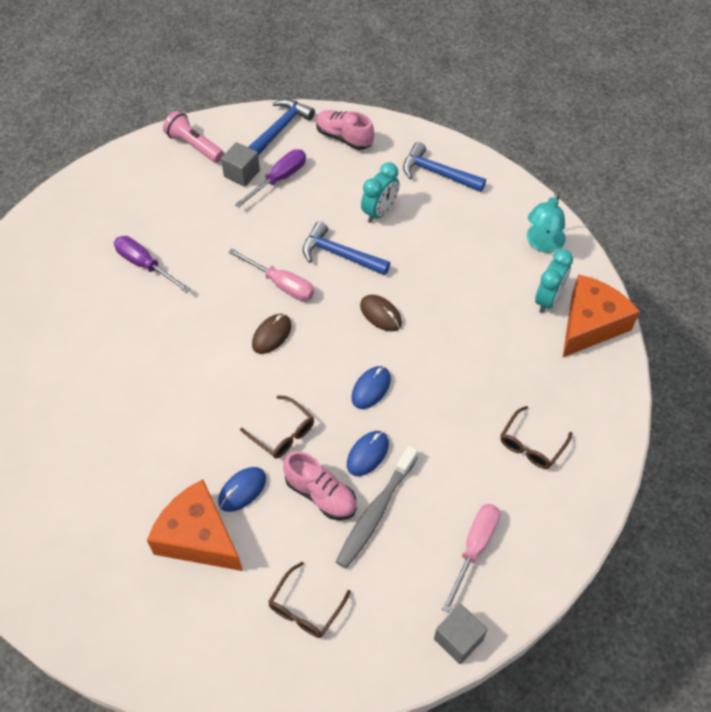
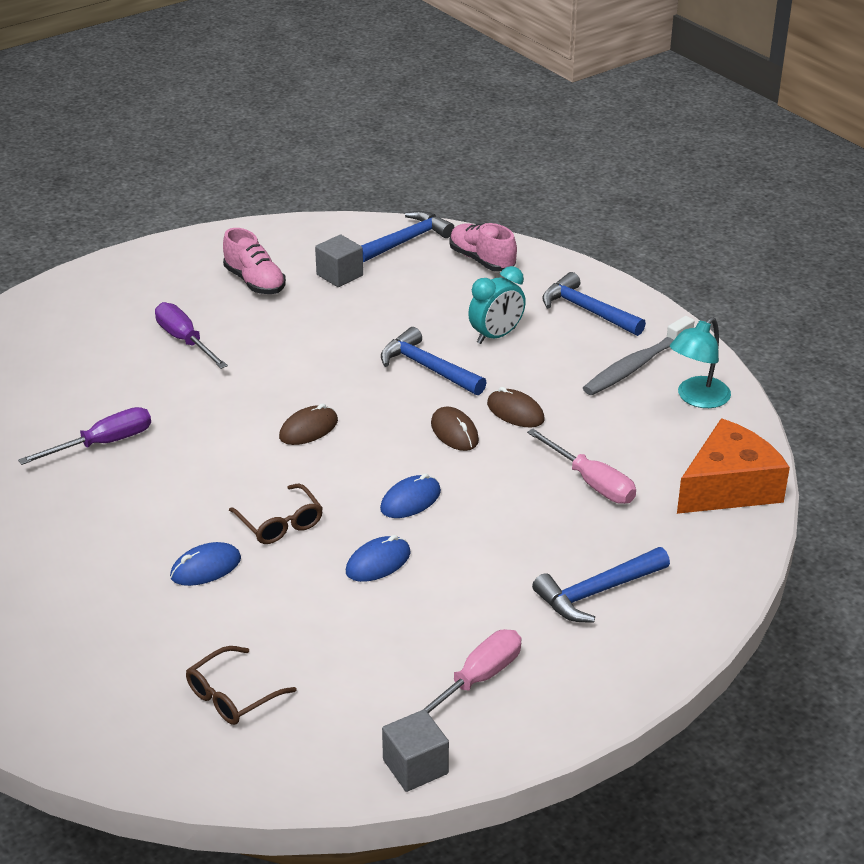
camera: 15 degrees right, 20 degrees down
orange cheese [147,479,243,571] -> none
pink flashlight [163,111,224,163] -> none
pink screwdriver [228,249,314,301] -> pink screwdriver moved to [527,429,636,504]
purple screwdriver [235,149,306,208] -> purple screwdriver moved to [18,407,151,465]
pink shoe [283,451,356,520] -> pink shoe moved to [223,228,286,294]
grey toothbrush [336,446,418,569] -> grey toothbrush moved to [583,316,694,395]
brown glasses [500,406,572,469] -> blue hammer [532,547,670,623]
turquoise clock [535,249,573,313] -> none
none -> brown mouse [487,387,545,428]

